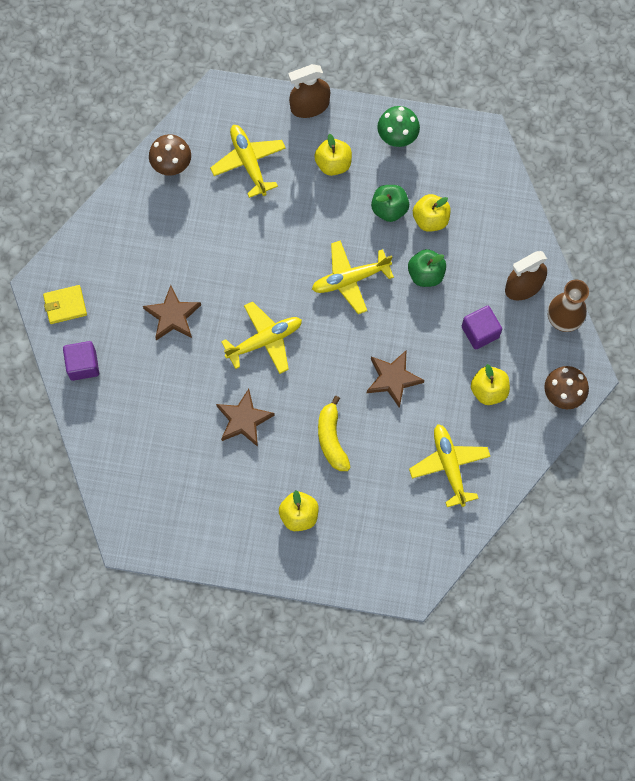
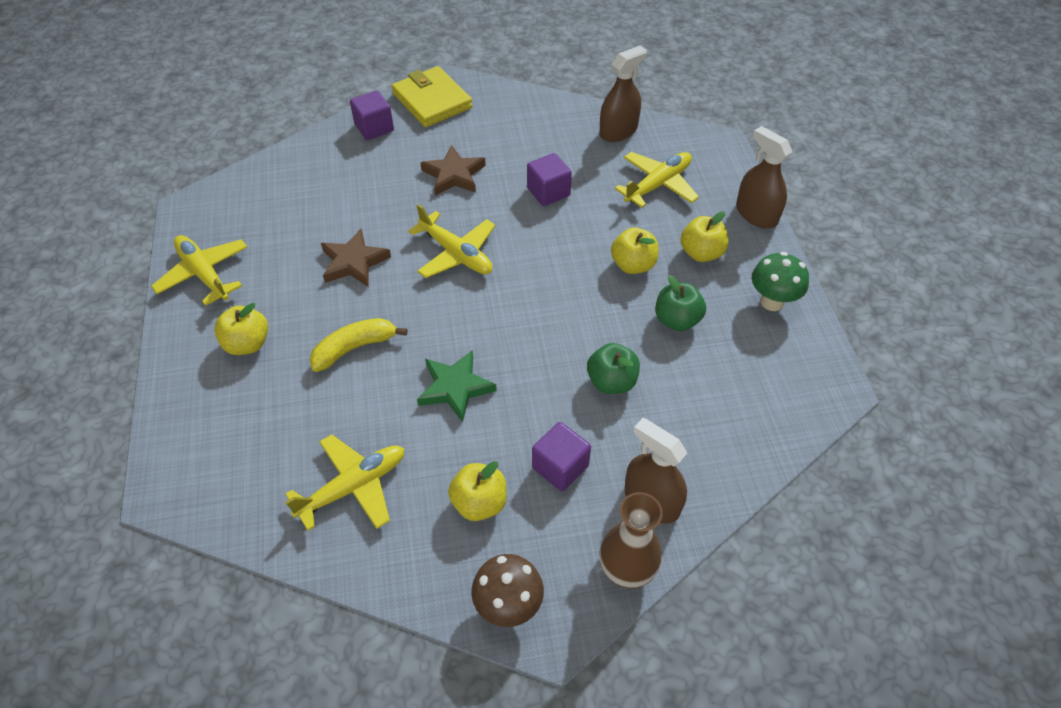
camera: 70 degrees right, 20 degrees down
yellow wallet [43,285,87,324] -> yellow wallet [392,66,473,127], size x1.68
brown mushroom [149,134,191,176] -> brown spray bottle [599,46,647,142]
yellow plane [312,240,394,314] -> yellow plane moved to [151,235,247,306]
brown star [367,351,424,408] -> green star [417,350,497,422]
yellow apple [413,194,450,232] -> yellow apple moved to [611,228,658,274]
none -> purple cube [527,153,572,206]

